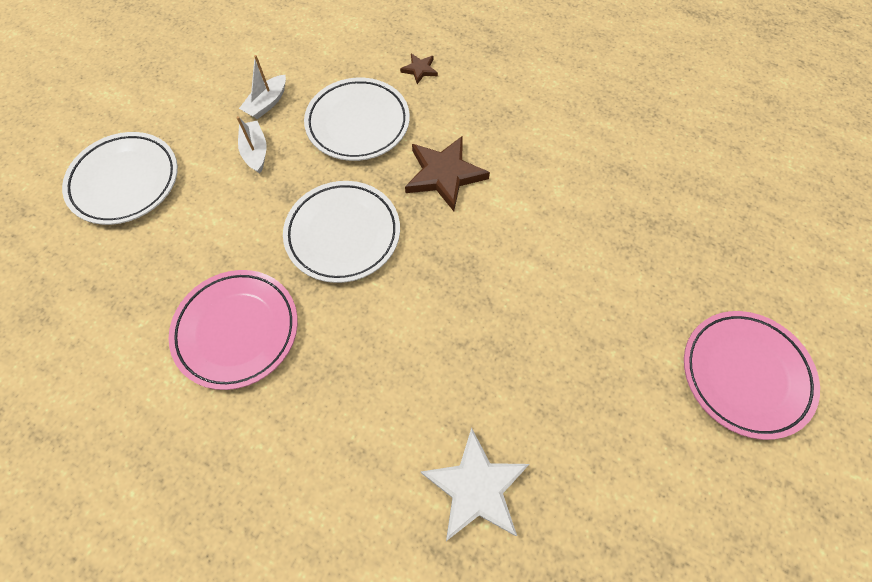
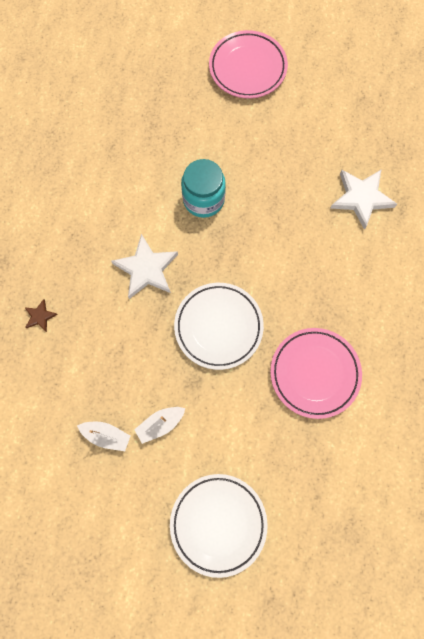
camera: 105 degrees left, 10 degrees up
white plate [304,78,410,161] -> none
brown star [405,136,490,211] -> white star [111,234,178,299]
none -> turquoise jar [181,159,226,218]

